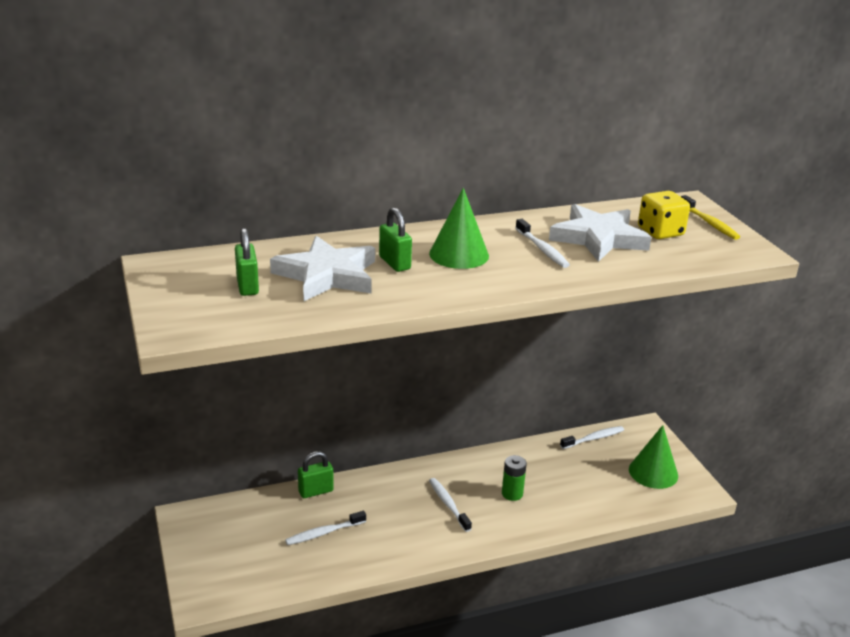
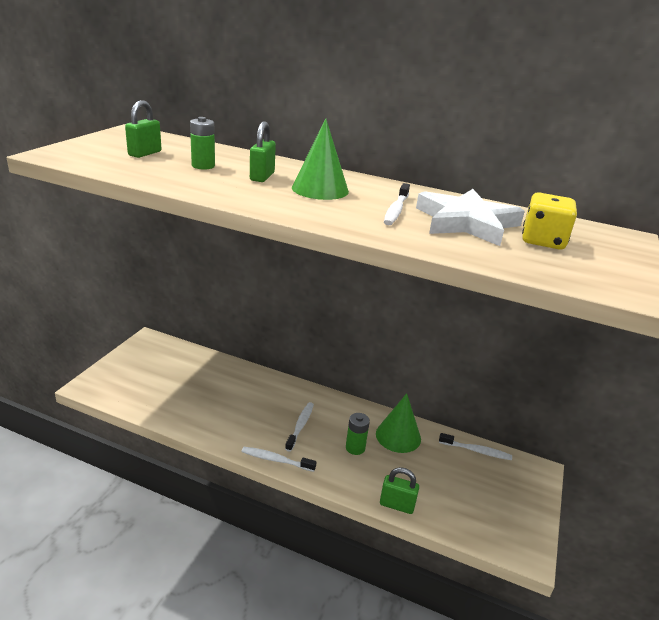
camera: 40 degrees right, 0 degrees up
white star [270,236,375,301] -> green battery [190,117,215,170]
white toothbrush [285,511,366,545] -> white toothbrush moved to [241,447,316,472]
green padlock [298,451,334,498] -> green padlock moved to [380,467,419,514]
green cone [629,425,678,489] -> green cone moved to [376,393,421,453]
yellow toothbrush [681,195,740,240] -> none

